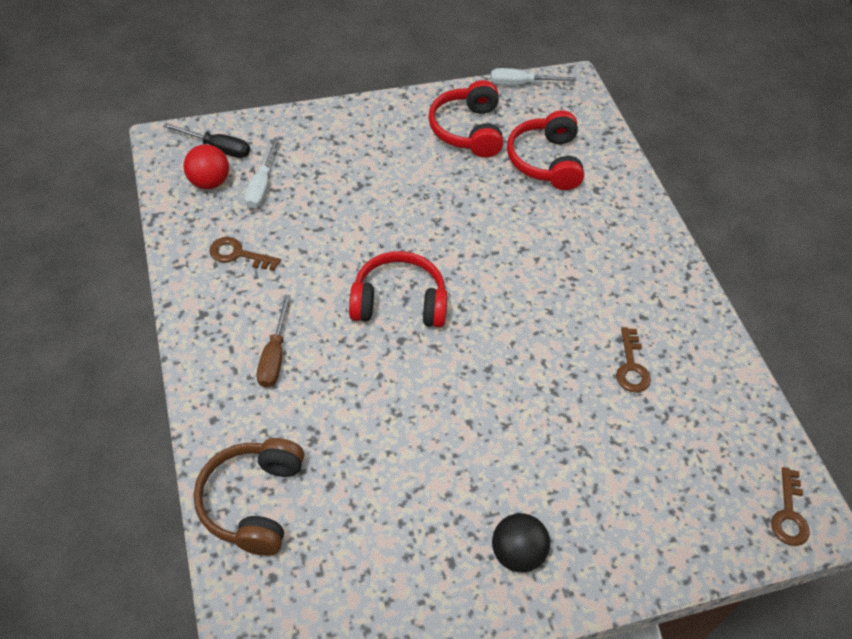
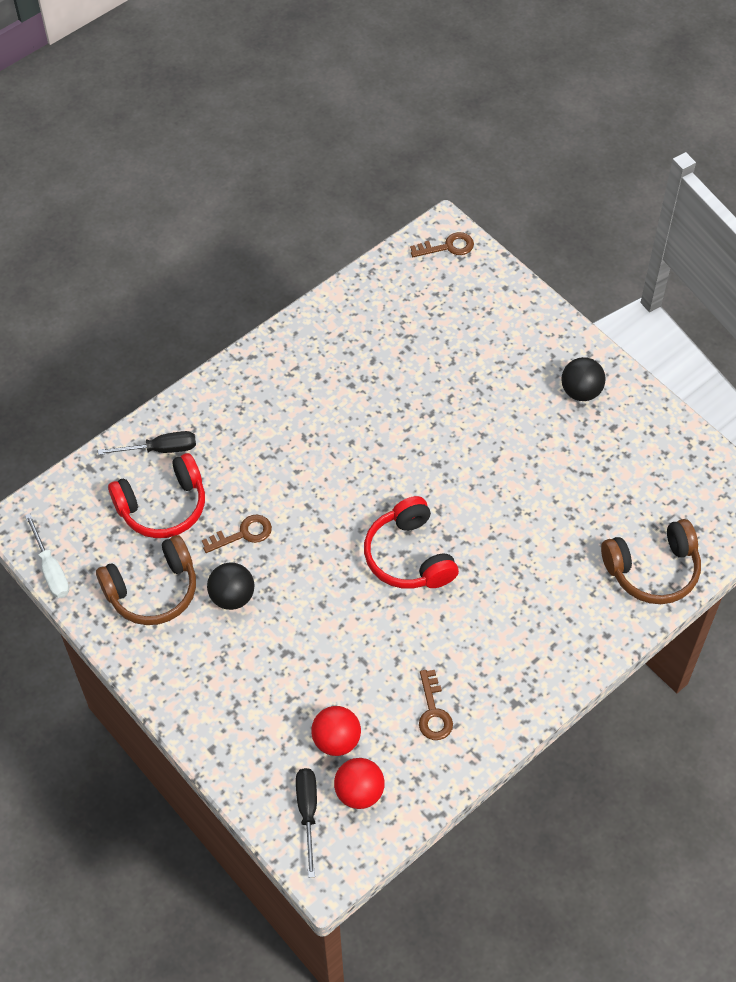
camera: 110 degrees left, 5 degrees up
white screwdriver [245,137,280,209] -> red ball [311,706,361,756]
brown screwdriver [257,295,291,388] -> none
red headphones [428,80,503,158] -> brown headphones [96,535,196,625]
brown key [616,327,651,393] -> brown key moved to [202,515,272,553]
none -> black screwdriver [98,431,196,455]
none -> black ball [207,563,255,610]

